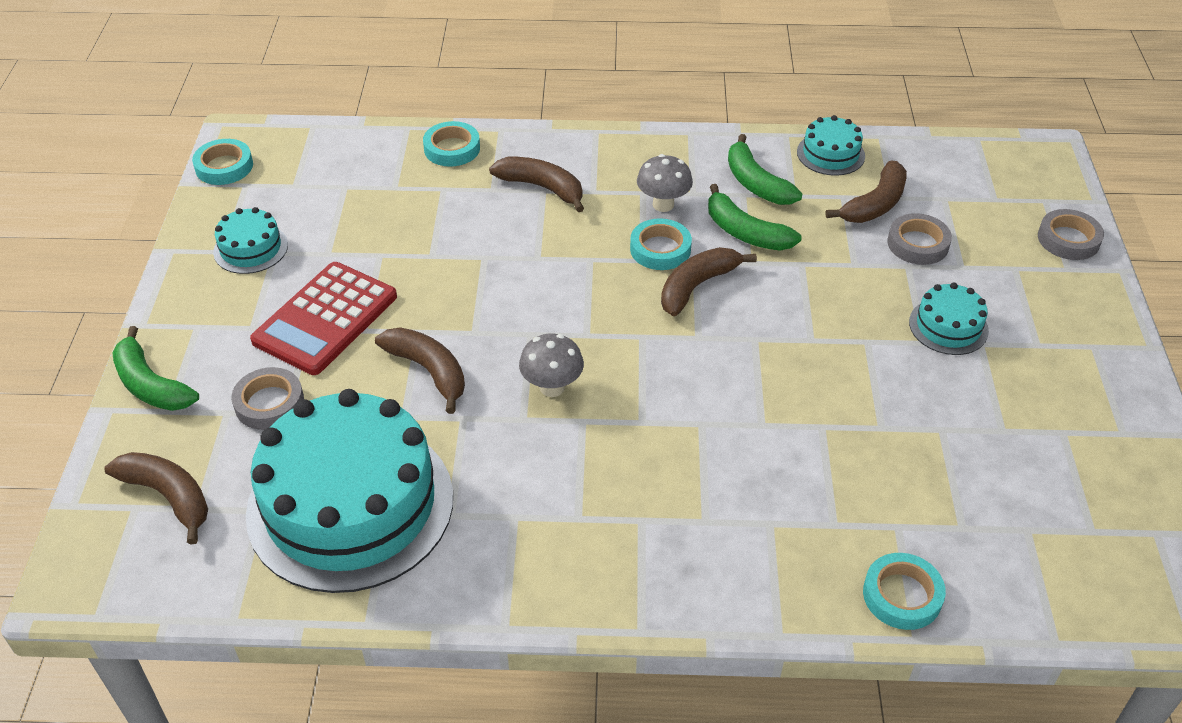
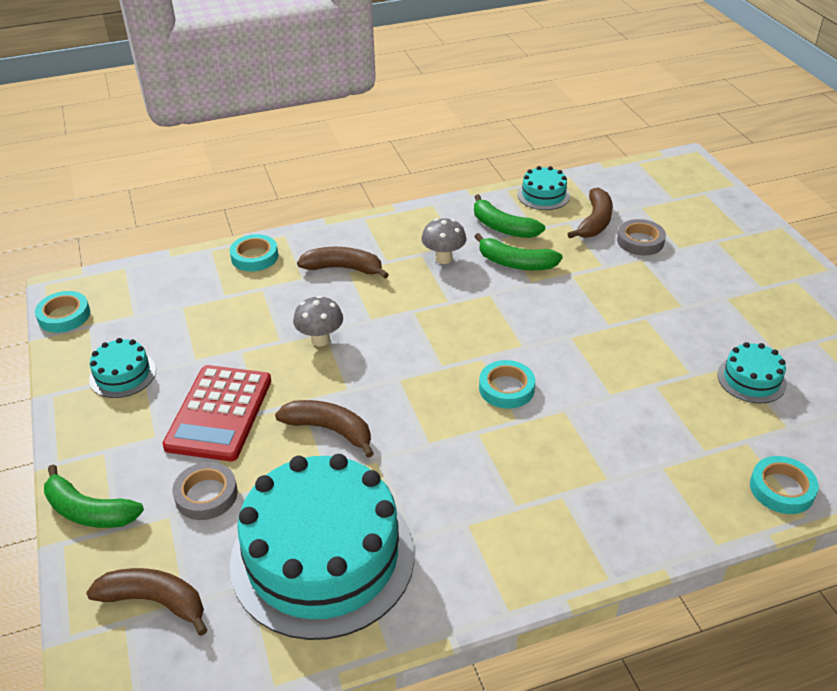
camera: 20 degrees left, 5 degrees down
grey mushroom [519,334,584,397] -> grey mushroom moved to [293,295,343,347]
turquoise tape [630,218,692,270] -> turquoise tape moved to [479,360,535,409]
brown banana [661,247,757,316] -> none
turquoise cake [909,282,989,355] -> turquoise cake moved to [717,342,787,403]
grey tape [1038,209,1104,260] -> none

